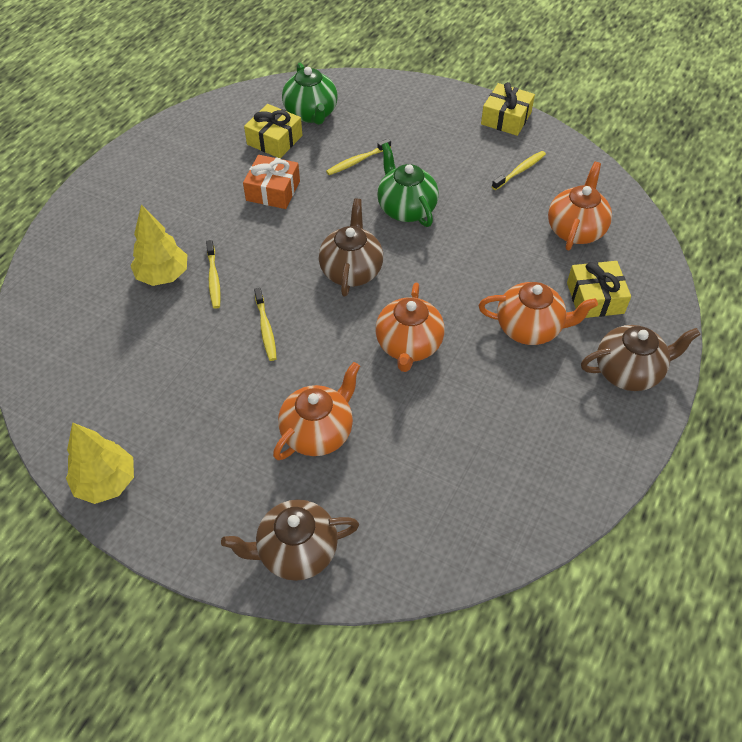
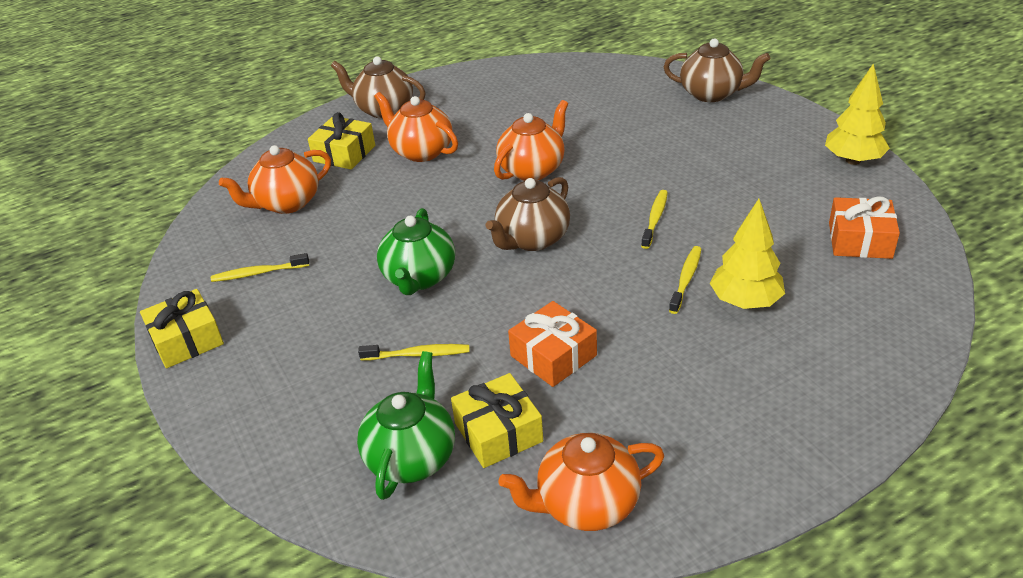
camera: 145 degrees left, 15 degrees down
orange teapot [273,362,360,460] -> orange teapot moved to [498,433,664,531]
none -> orange gift [829,196,900,259]

